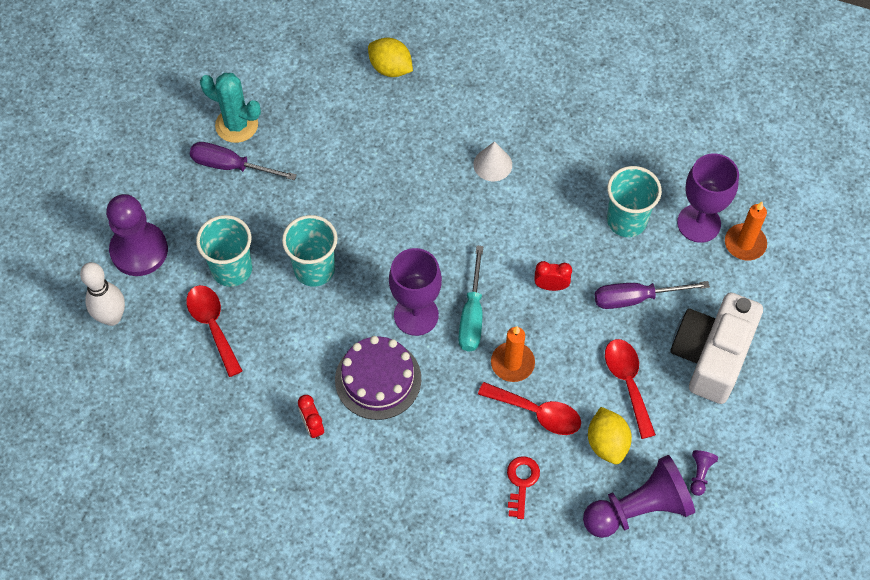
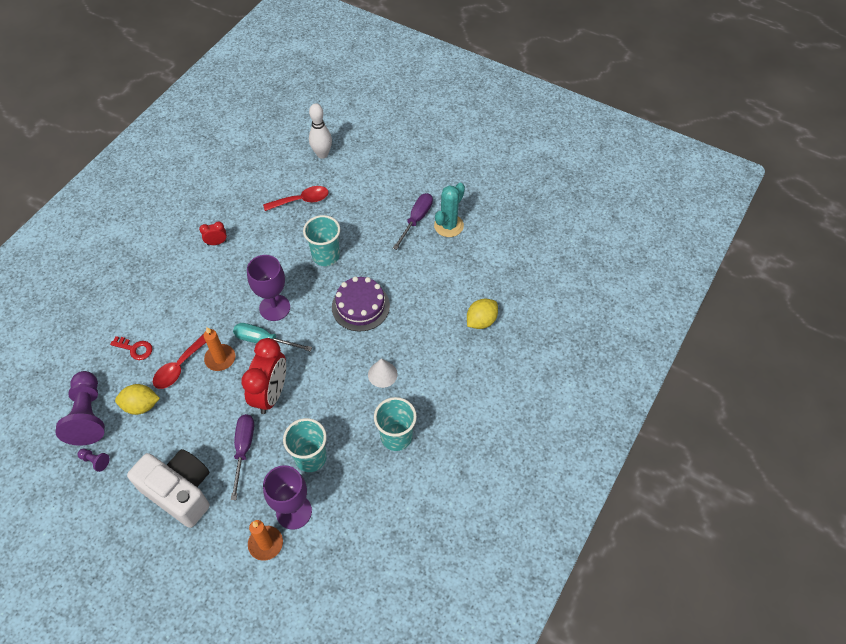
camera: 100 degrees right, 5 degrees down
purple pawn [106,194,168,276] -> none
turquoise cup [196,215,252,287] -> turquoise cup moved to [374,397,417,451]
purple cake [335,336,421,420] -> purple cake moved to [332,276,390,332]
red clock [534,261,572,291] -> red clock [241,338,286,414], size x2.18
red spoon [605,339,656,439] -> none

